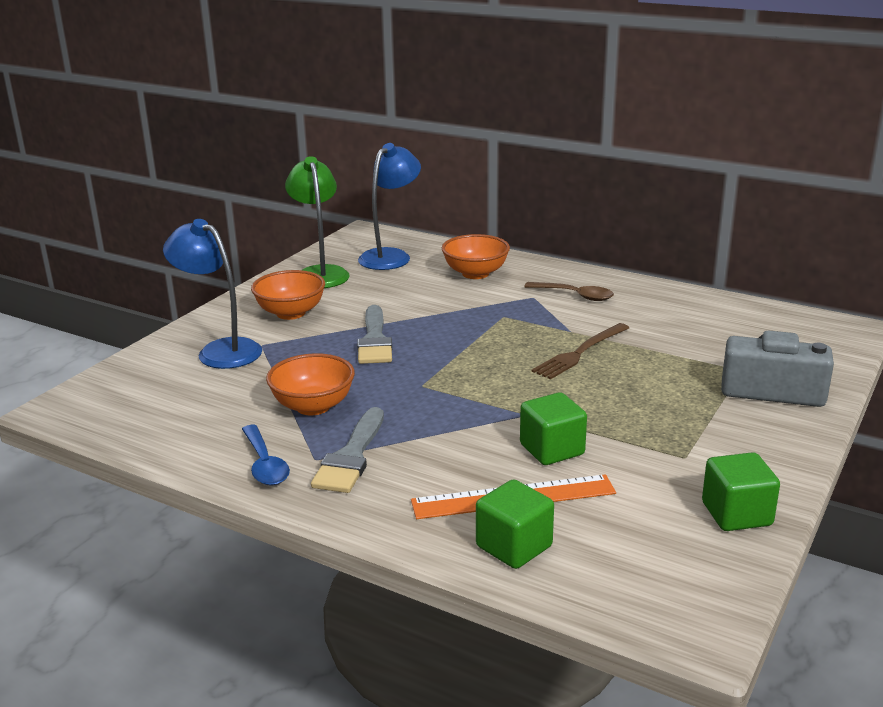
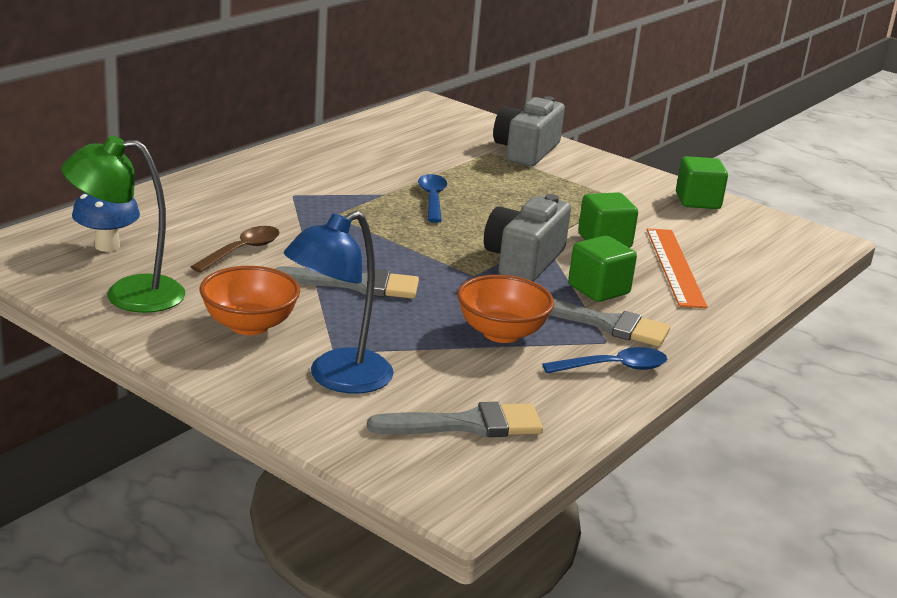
camera: 85 degrees left, 0 degrees up
blue lamp [358,143,421,270] -> blue mushroom [72,193,140,252]
orange bowl [442,234,510,279] -> none
green cube [476,479,554,569] -> green cube moved to [568,236,637,302]
brown spoon [524,282,614,301] -> brown spoon moved to [191,226,280,273]
brown fork [532,323,629,380] -> blue spoon [418,174,447,223]
none -> grey brush [367,402,543,437]
none -> grey camera [484,194,571,282]

